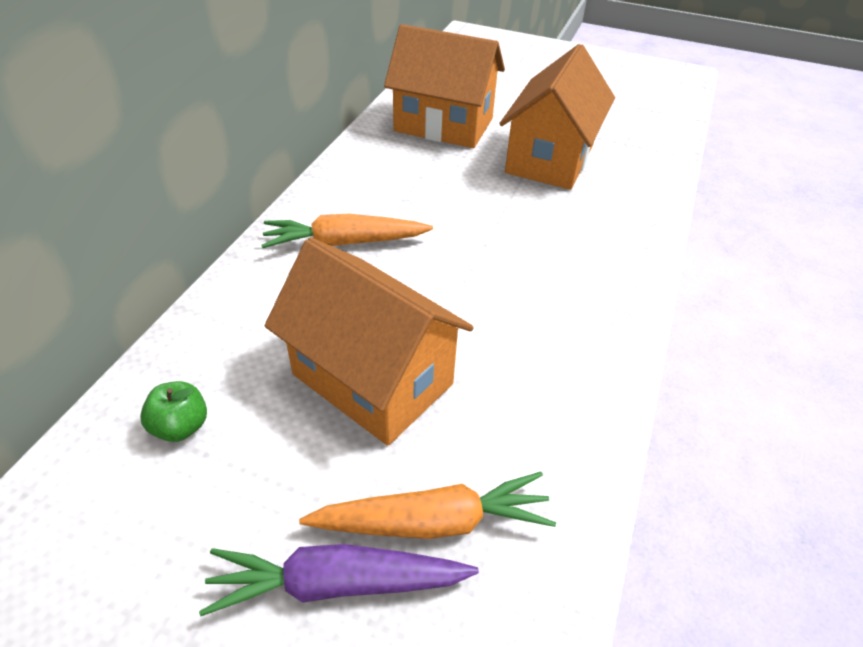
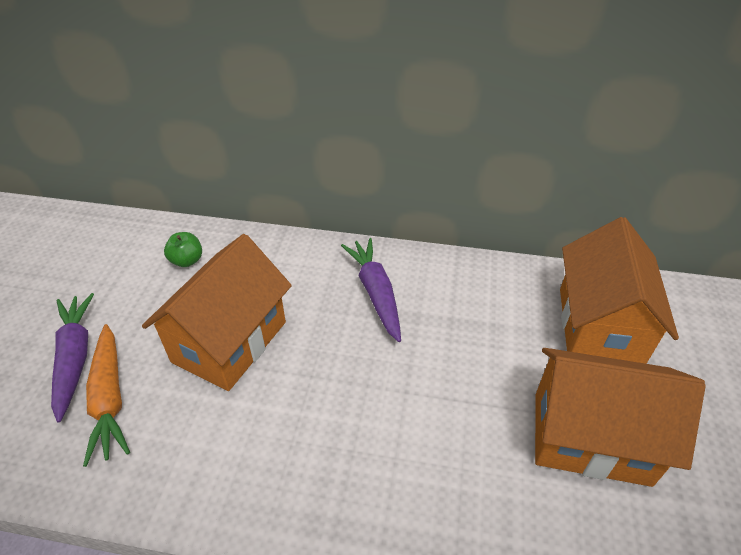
camera: 80 degrees right, 0 degrees up
orange carrot [261,214,433,248] -> purple carrot [341,238,401,342]

